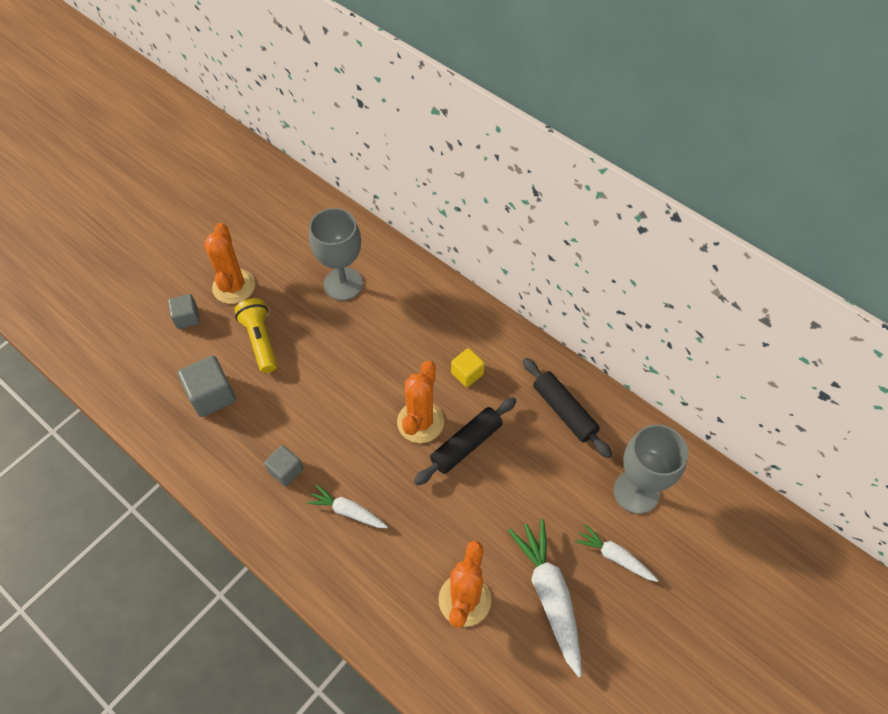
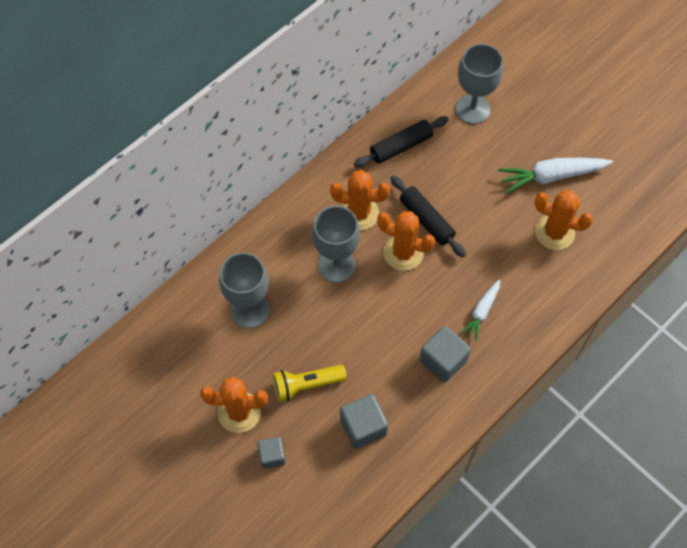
camera: 85 degrees left, 5 degrees up
grey cube [264,445,303,487] -> grey cube [419,326,471,383], size x1.58
yellow cube [451,348,485,387] -> orange cactus [330,170,390,230]
white carrot [575,524,658,582] -> none
none -> grey goblet [312,206,360,283]

